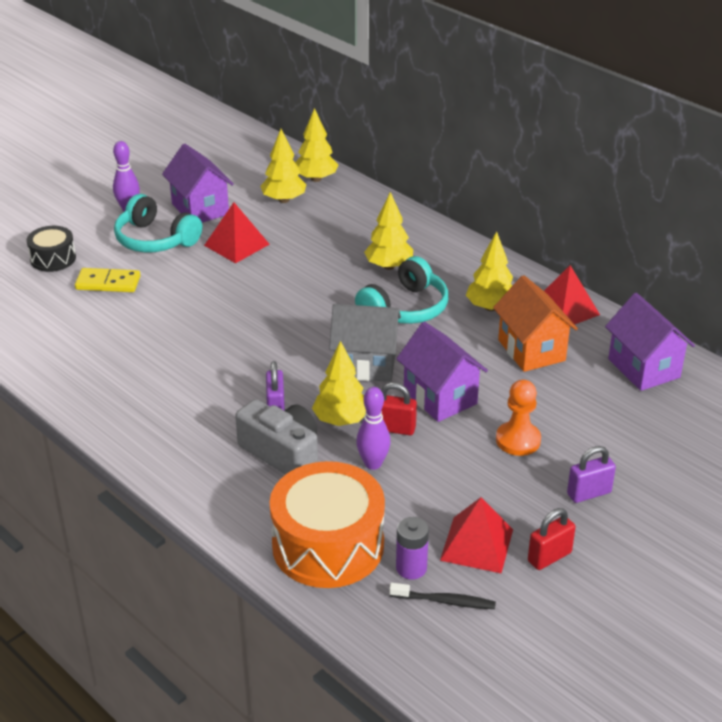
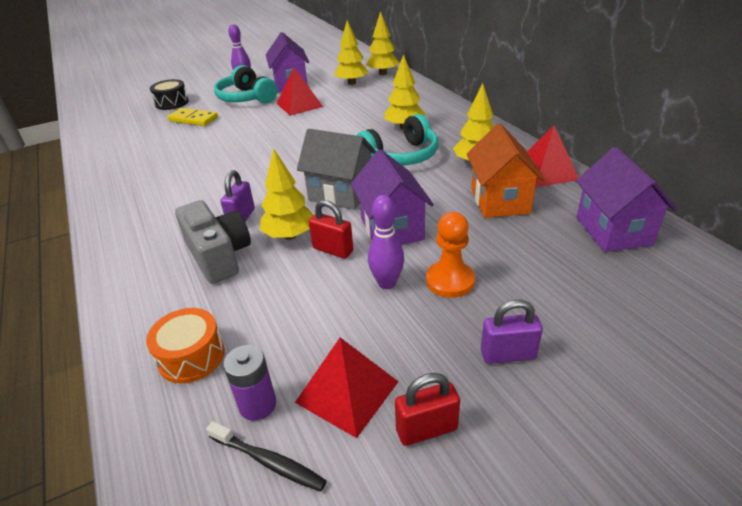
camera: 20 degrees right, 0 degrees up
orange drum [270,461,385,588] -> orange drum [146,308,225,383], size x0.52
purple bowling pin [356,387,390,470] -> purple bowling pin moved to [368,195,404,289]

